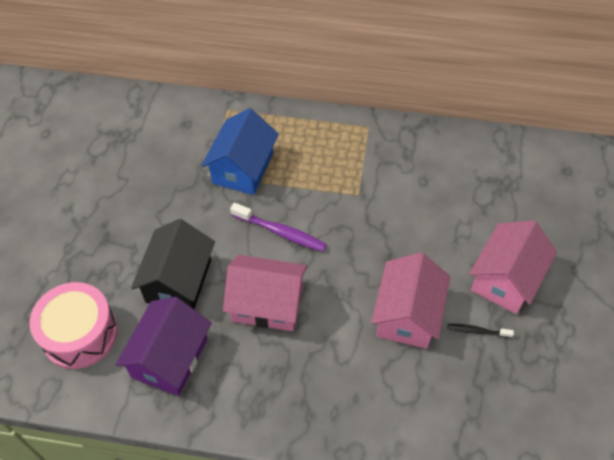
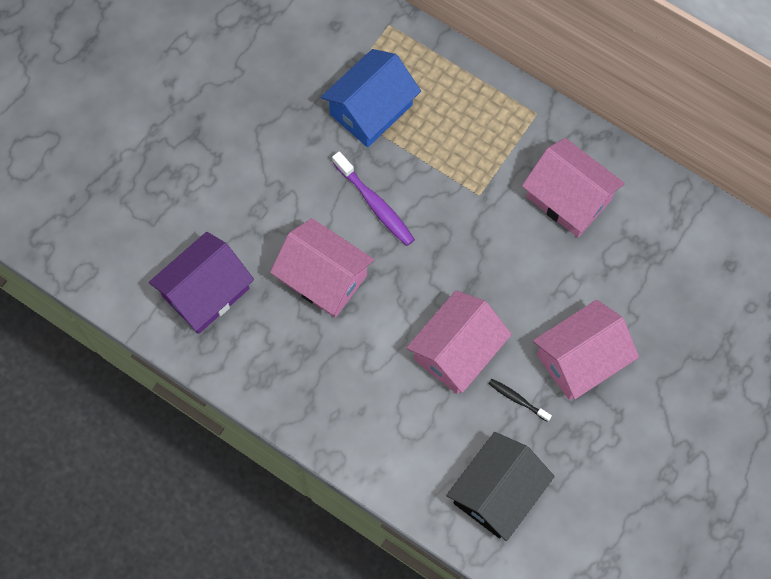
camera: 25 degrees right, 15 degrees up
pink drum [30,282,118,369] -> none
black house [131,219,215,309] -> black house moved to [446,432,555,541]
none -> pink house [522,138,625,237]

